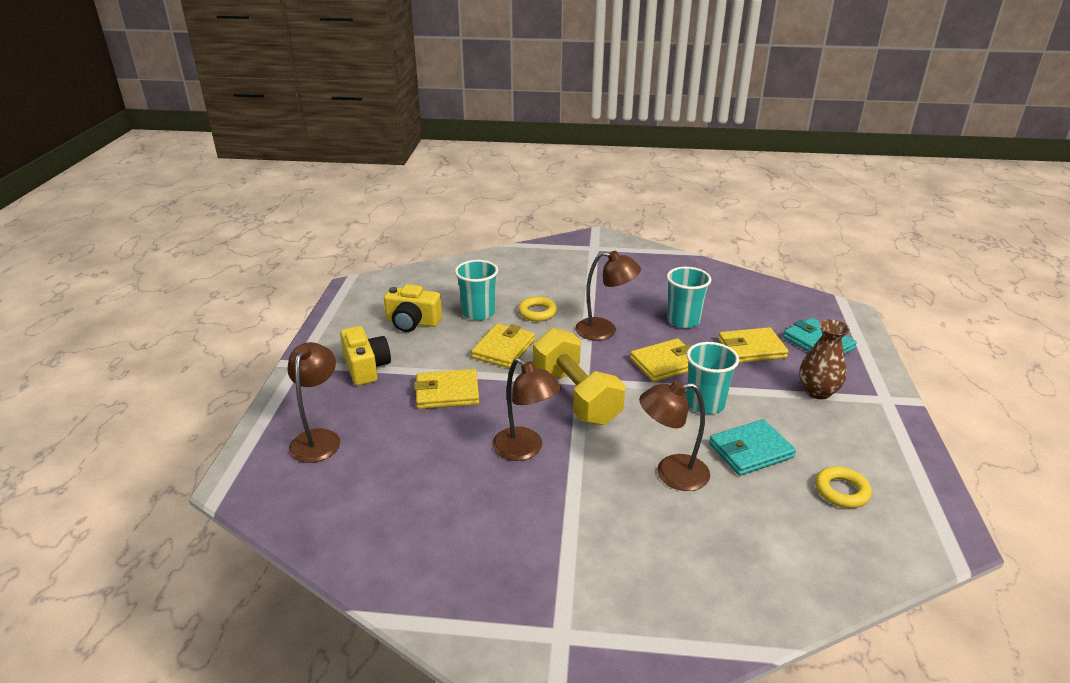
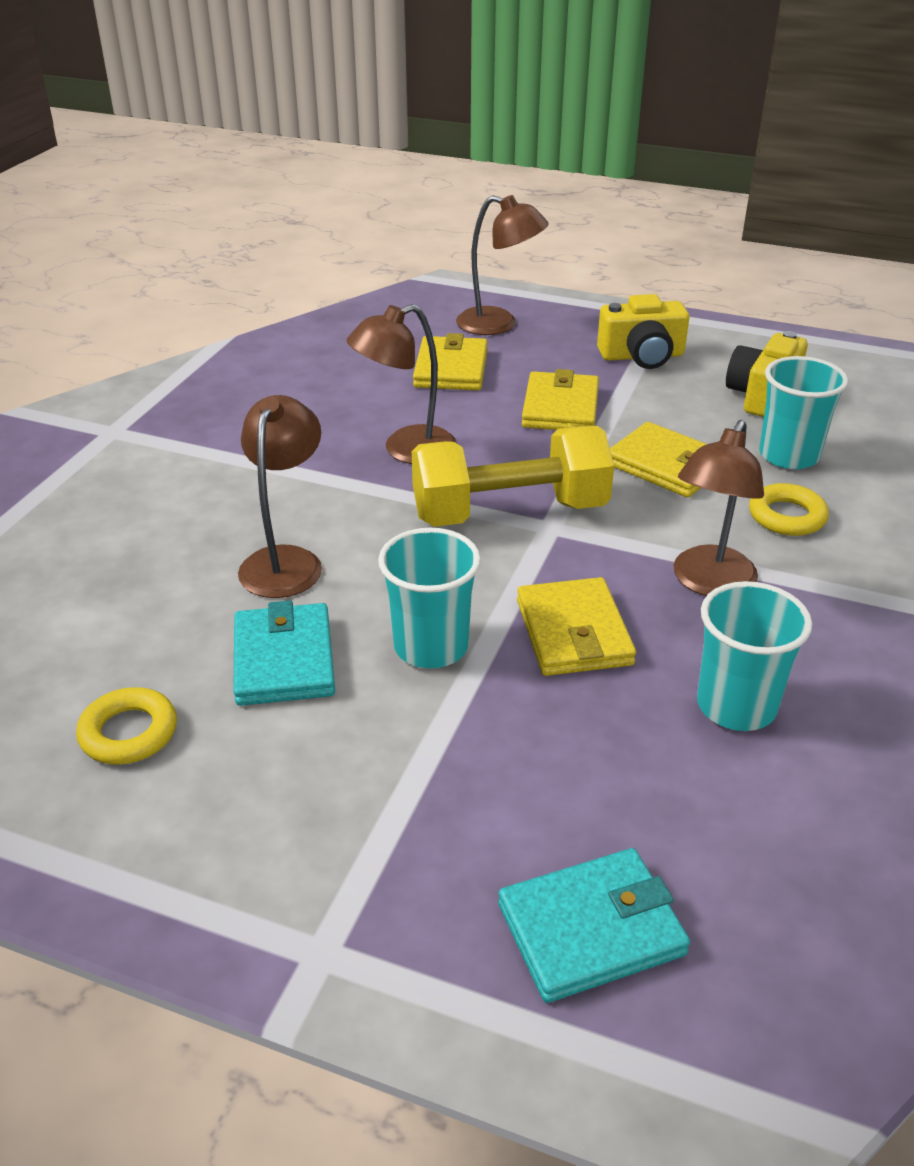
camera: 105 degrees right, 5 degrees up
yellow wallet [718,327,789,363] -> yellow wallet moved to [413,333,488,390]
brown vase [799,319,850,400] -> none

